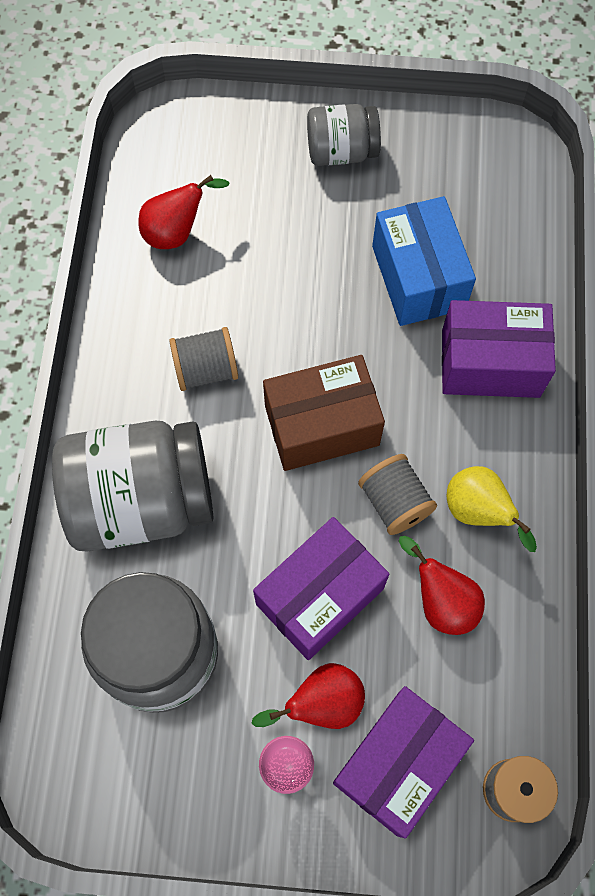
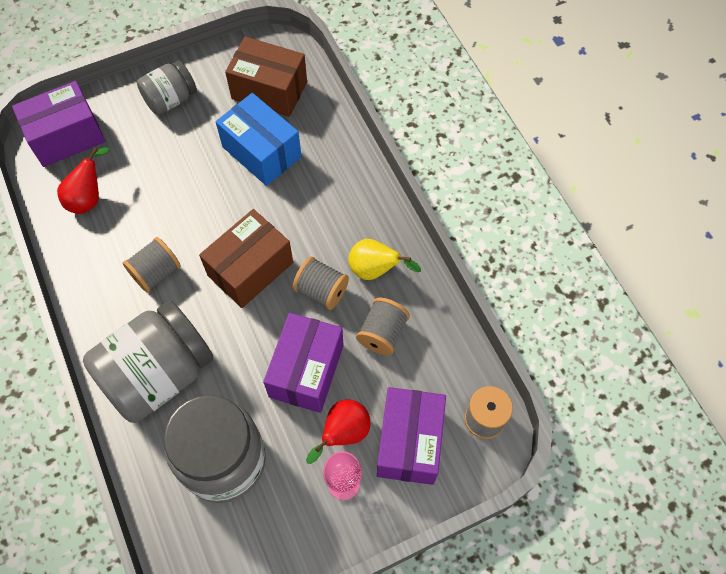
camera: 30 degrees left, 5 degrees down
red pear [399,536,485,635] -> grey spool [356,298,410,355]
purple box [442,300,556,398] -> purple box moved to [12,81,105,167]
none -> brown box [225,36,307,117]

